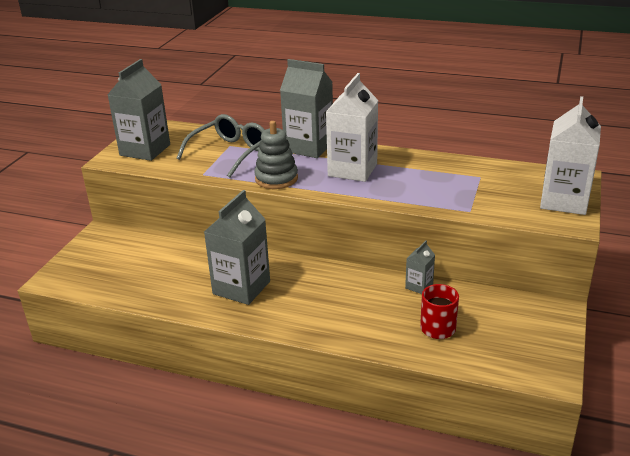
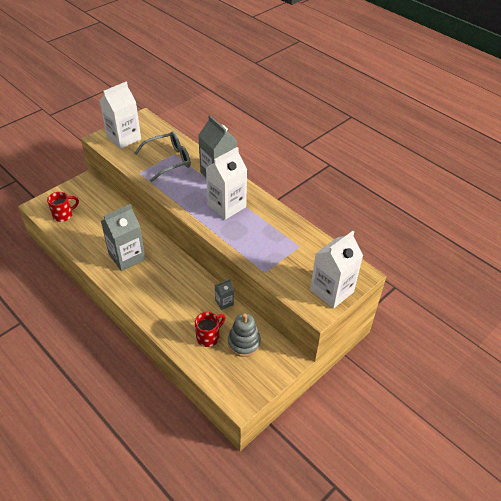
camera: 25 degrees right, 15 degrees up
grey carton [108,59,170,161] -> white carton [99,82,141,149]
grey stacking toy [254,121,298,189] -> grey stacking toy moved to [228,313,261,357]
none -> red mug [47,192,79,222]

